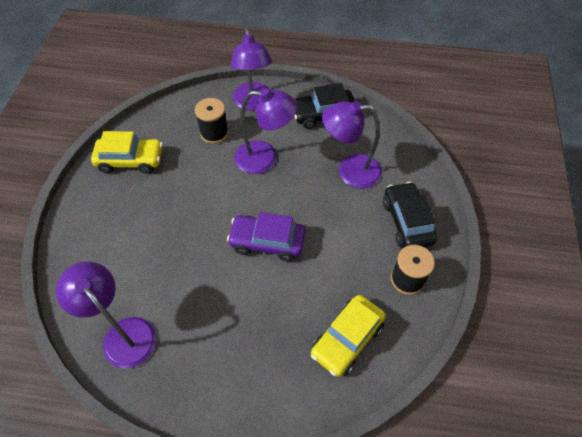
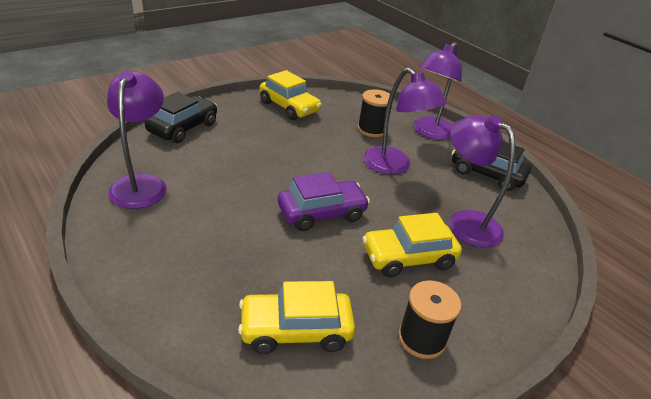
camera: 40 degrees right, 20 degrees down
purple car [227,212,306,261] -> purple car turned 105 degrees clockwise [278,172,370,231]
black car [383,182,437,247] -> black car moved to [145,92,217,143]
none -> yellow car [362,213,462,277]

